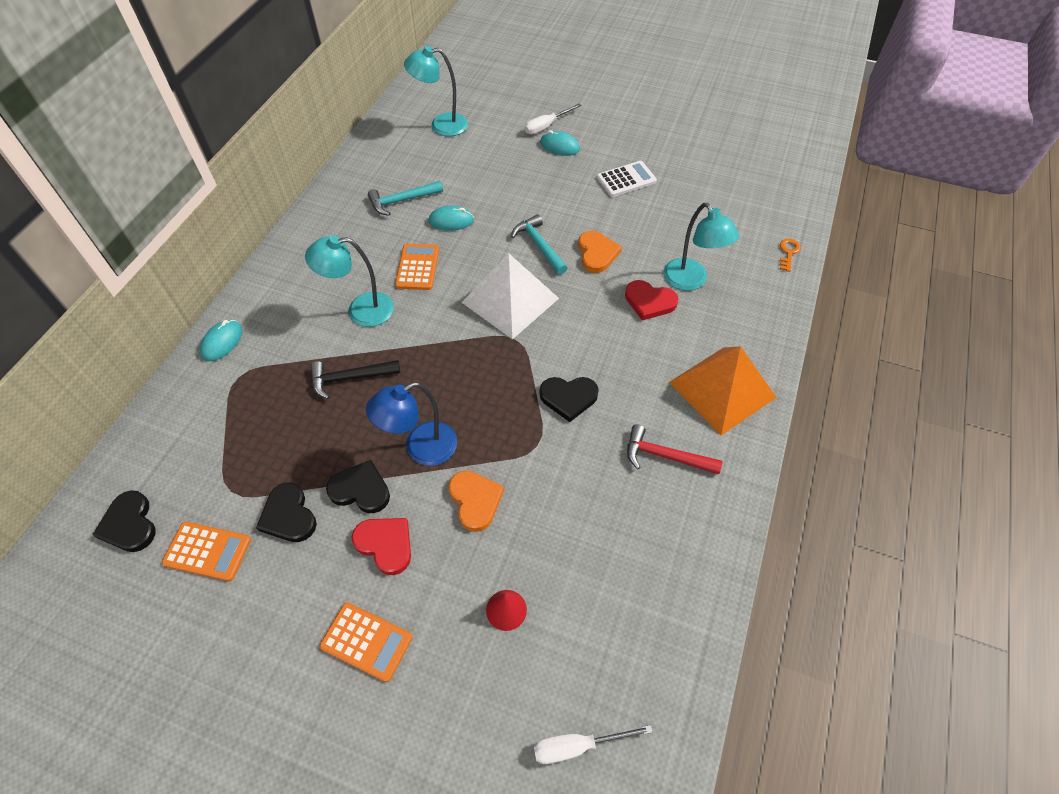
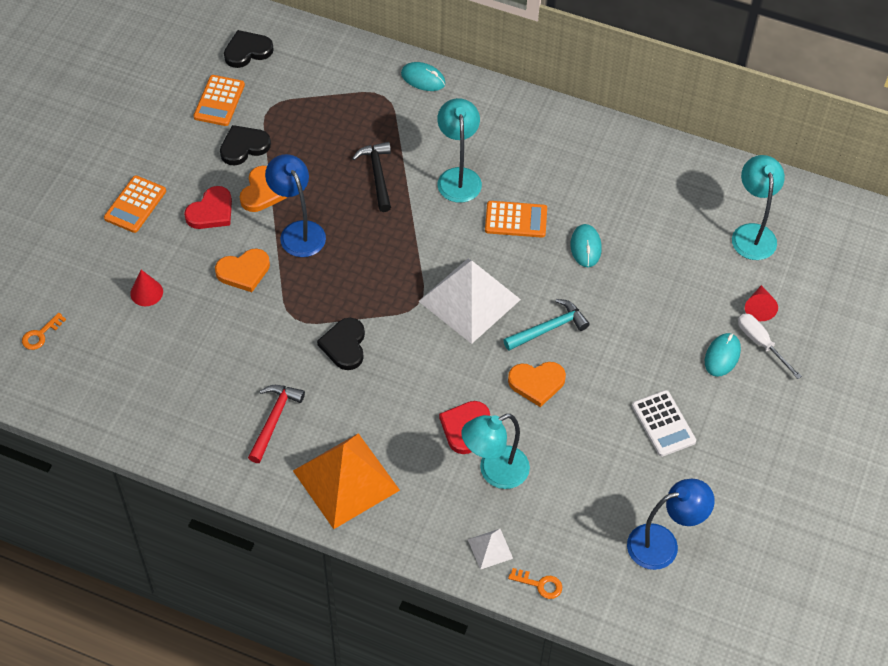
camera: 90 degrees right, 0 degrees up
black heart [326,460,390,513] -> orange heart [240,166,287,212]
turquoise hammer [368,181,443,216] -> none
white screwdriver [534,725,653,764] -> orange key [22,313,66,350]
none -> white pyramid [468,529,513,570]
none -> blue lamp [627,479,715,570]
none -> red cone [745,285,778,321]

